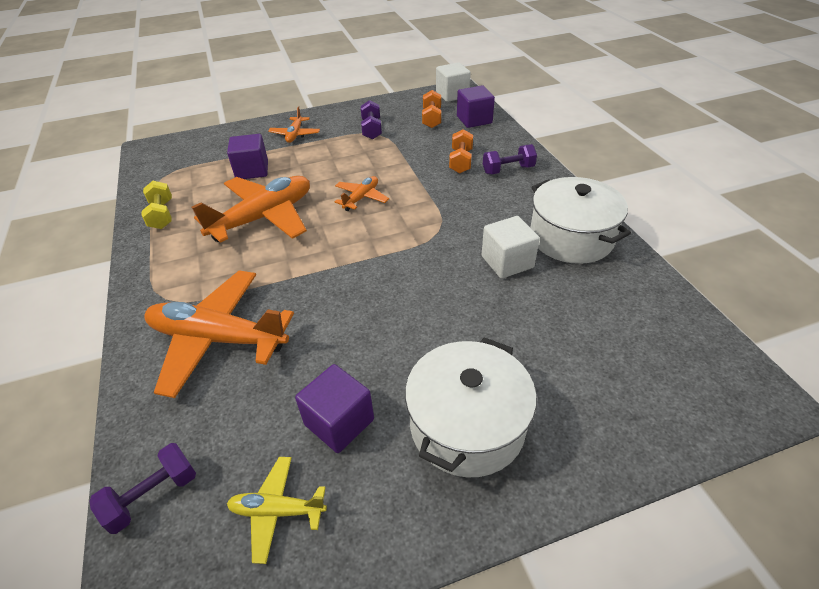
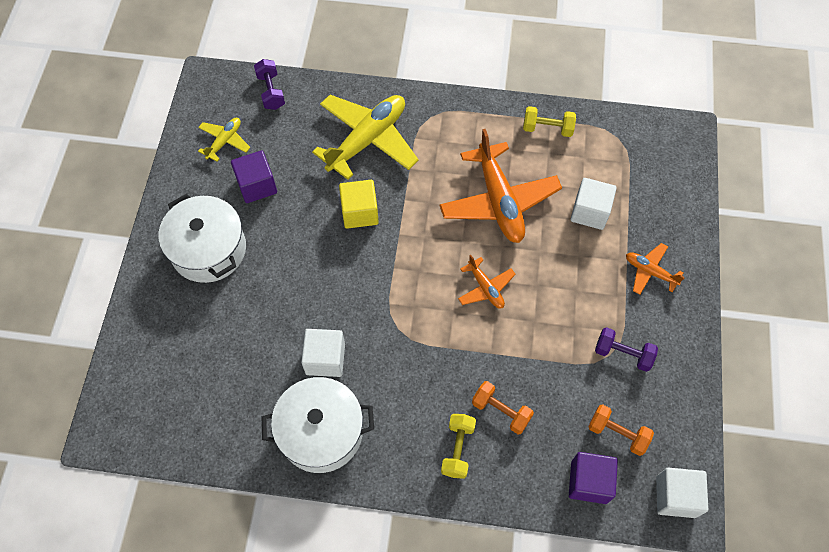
camera: 115 degrees right, 20 degrees up
orange plane [145,270,294,398] -> yellow plane [312,95,419,180]
purple cube [227,134,268,179] -> white cube [571,178,617,230]
purple dumbbell [483,144,537,174] -> yellow dumbbell [441,414,476,479]
none -> yellow cube [339,180,379,229]

